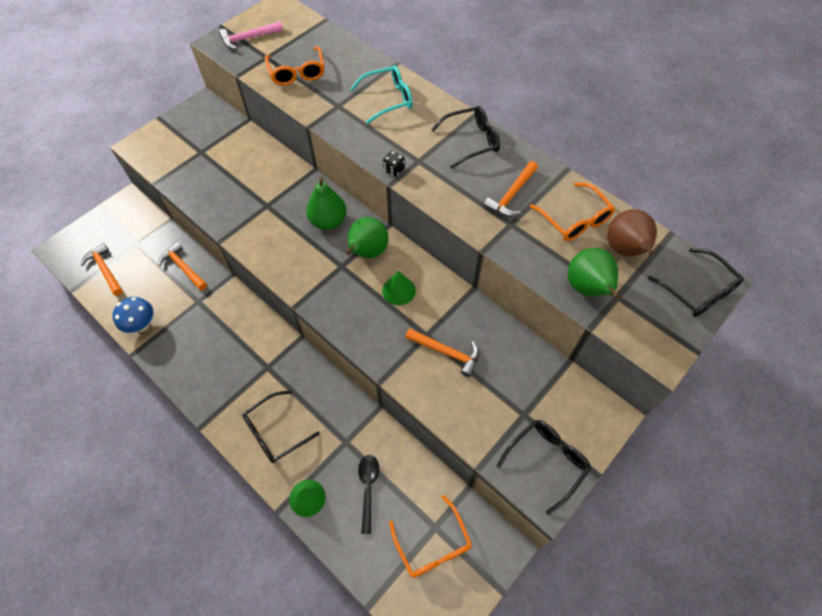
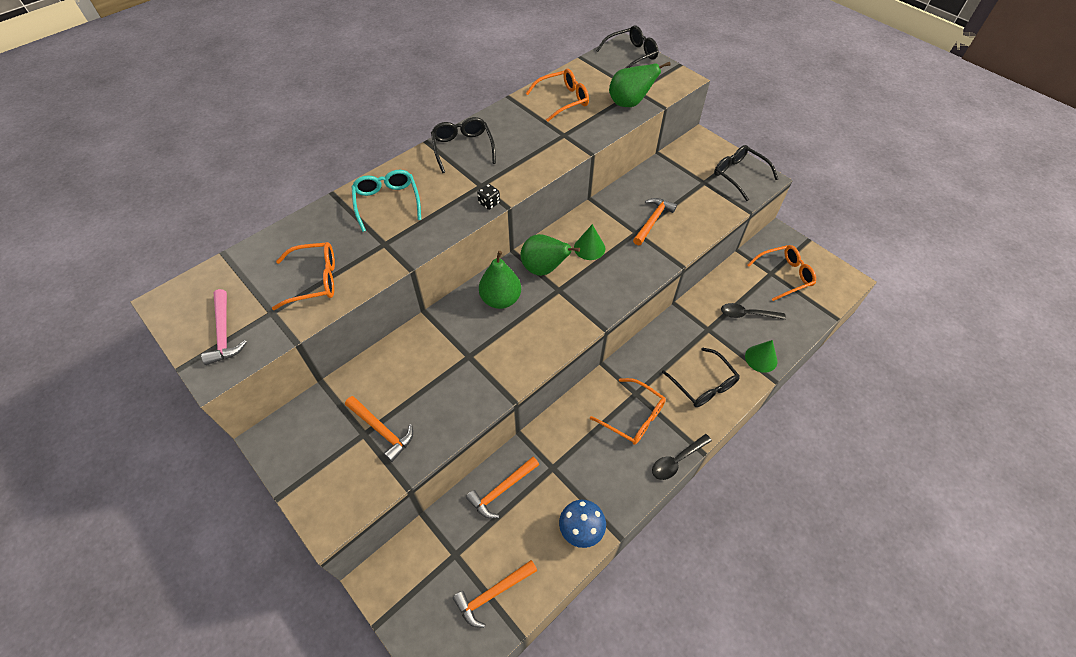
camera: 85 degrees left, 5 degrees down
orange hammer [483,161,538,217] -> orange hammer moved to [345,396,413,462]
brown pear [607,209,657,256] -> none
none -> orange glasses [590,378,666,445]
none -> black spoon [652,434,712,480]

